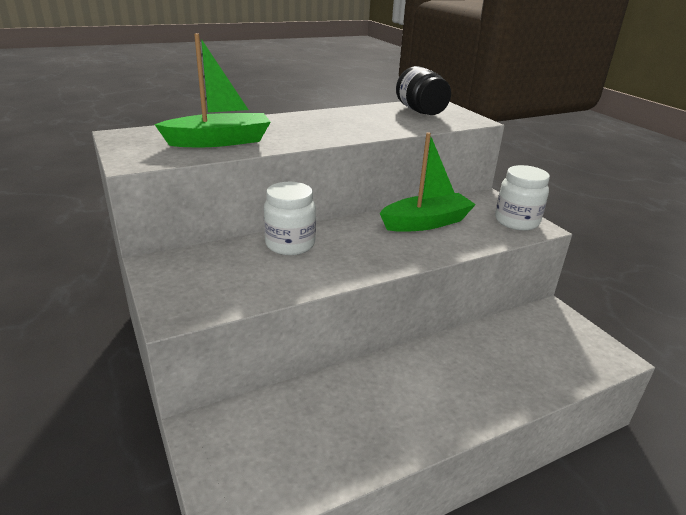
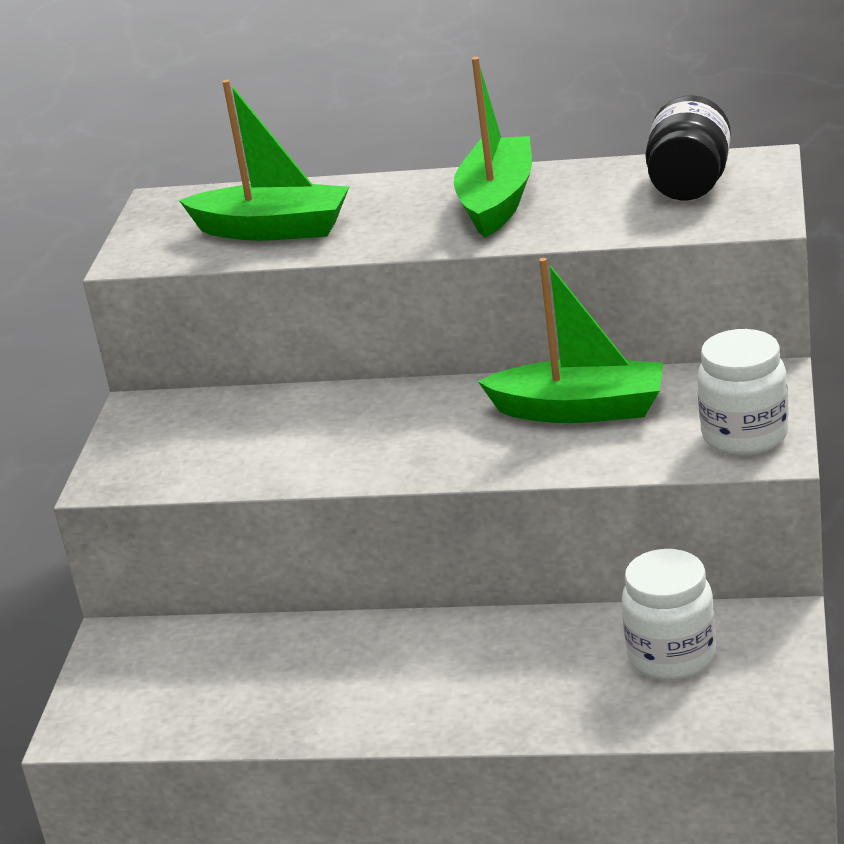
camera: 40 degrees right, 0 degrees up
white jar [264,182,316,255] -> white jar moved to [622,549,716,680]
none -> green boat [454,57,532,238]

